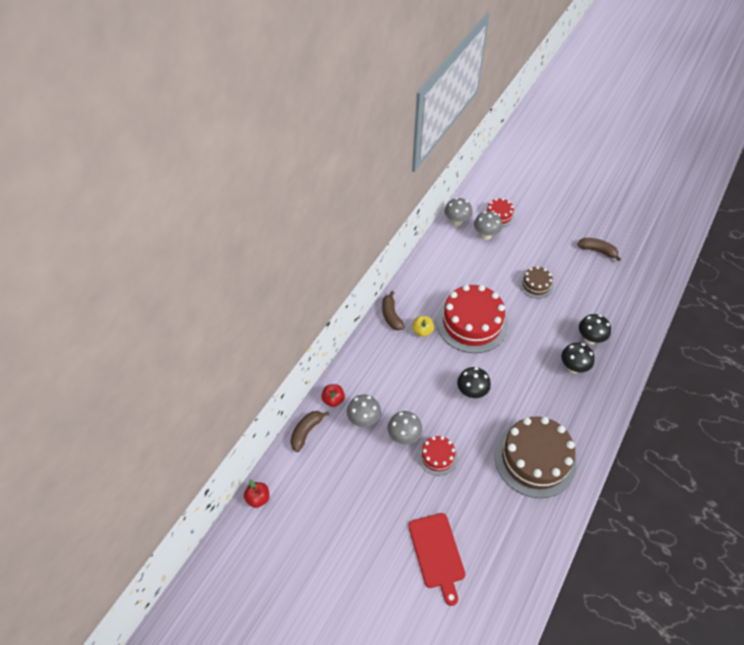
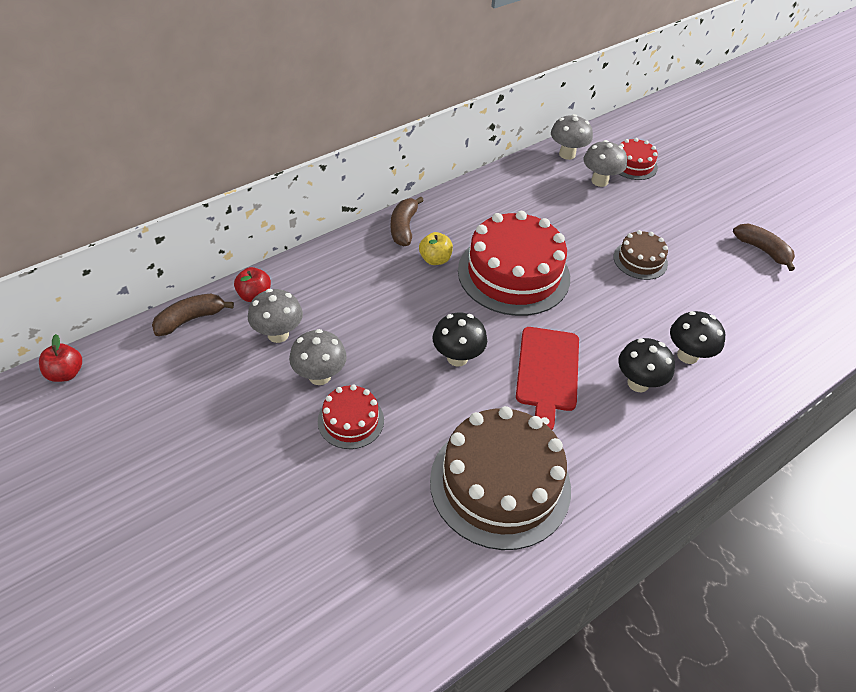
camera: 20 degrees right, 5 degrees down
red cutting board [408,513,465,606] -> red cutting board moved to [516,327,579,430]

